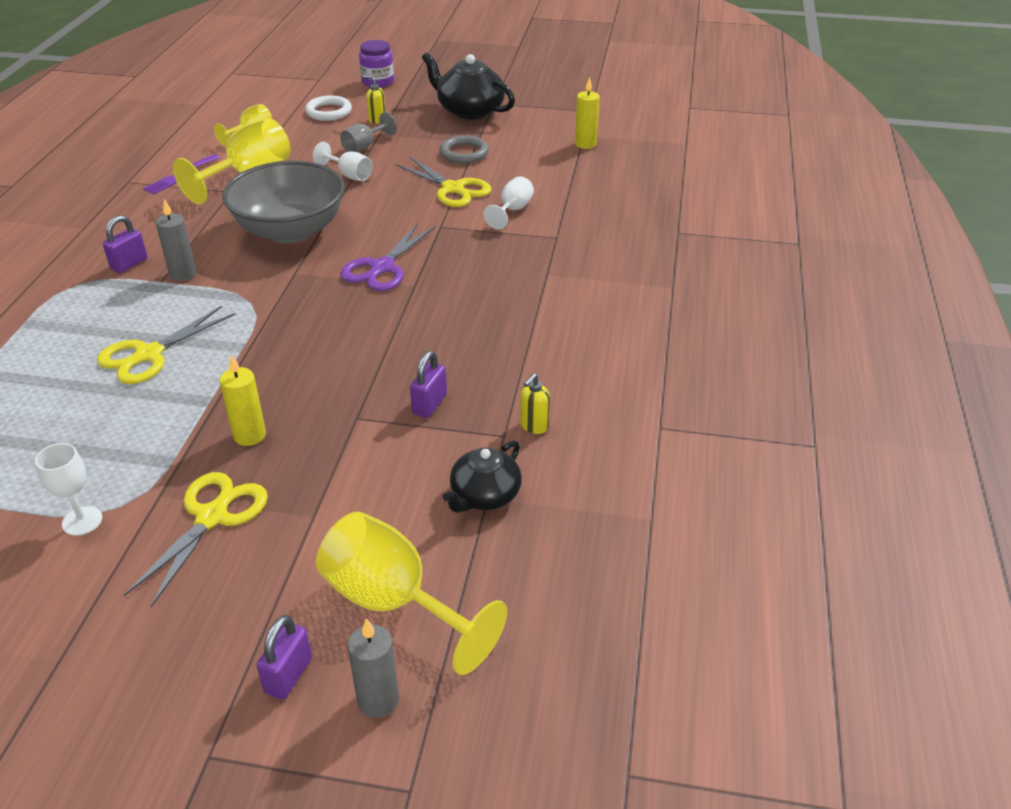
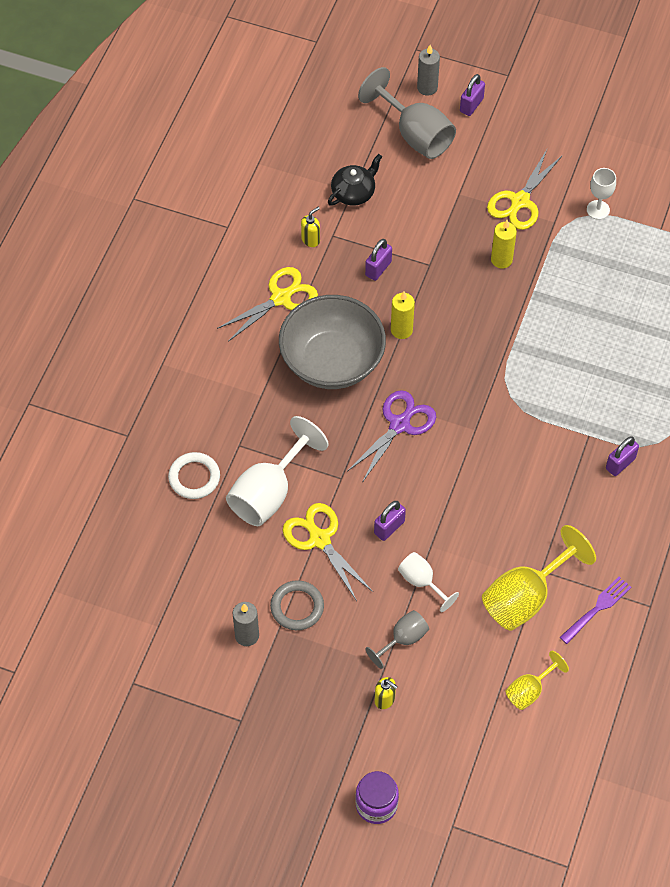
camera: 170 degrees left, 20 degrees up
yellow scissors [97,306,236,384] -> yellow scissors moved to [217,267,318,342]
grey candle [156,199,196,281] -> grey candle moved to [233,602,259,646]
grey bowl [222,161,345,243] -> grey bowl moved to [279,295,386,389]
white ring [305,95,352,121] -> white ring moved to [168,452,220,499]
yellow goblet [316,512,508,675] -> grey goblet [358,67,456,159]
black teapot [422,52,515,120] -> none
white goblet [483,176,534,229] -> white goblet [226,416,329,526], size x1.85
yellow candle [575,77,600,149] -> yellow candle moved to [391,291,415,339]
none -> purple padlock [374,501,406,541]

